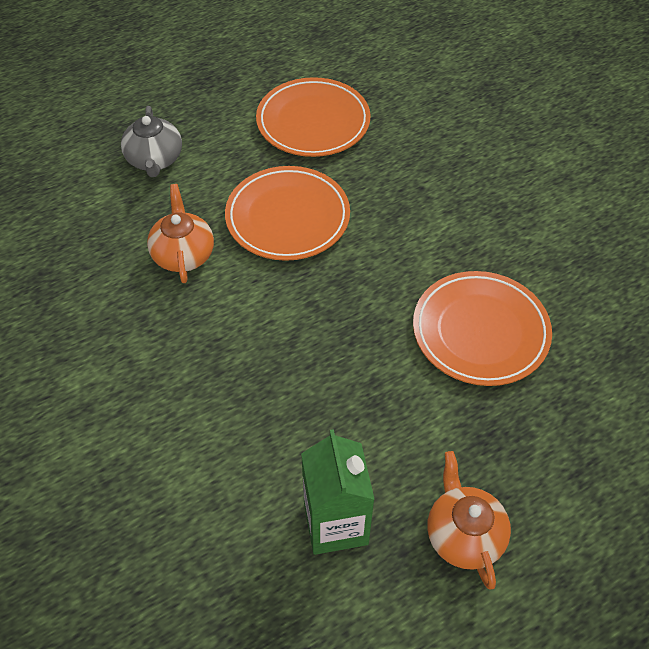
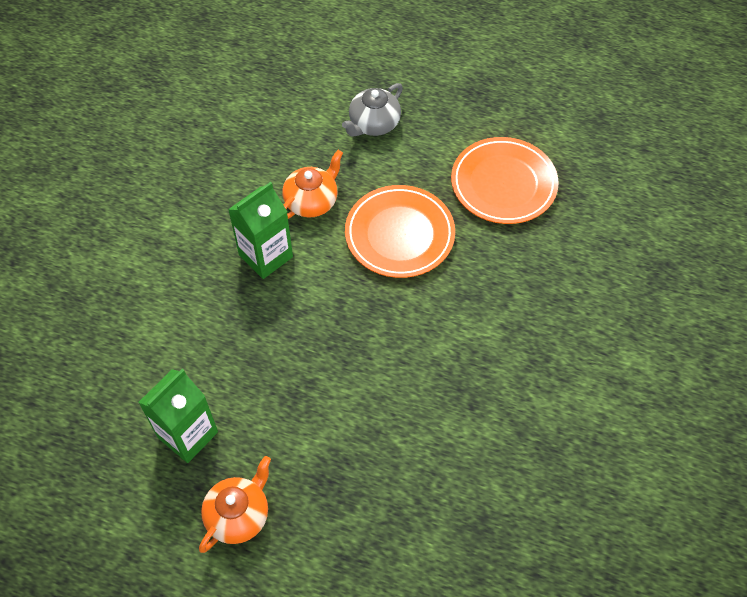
camera: 50 degrees right, 5 degrees up
orange plate [413,271,552,386] -> none
none -> green carton [228,182,293,279]

